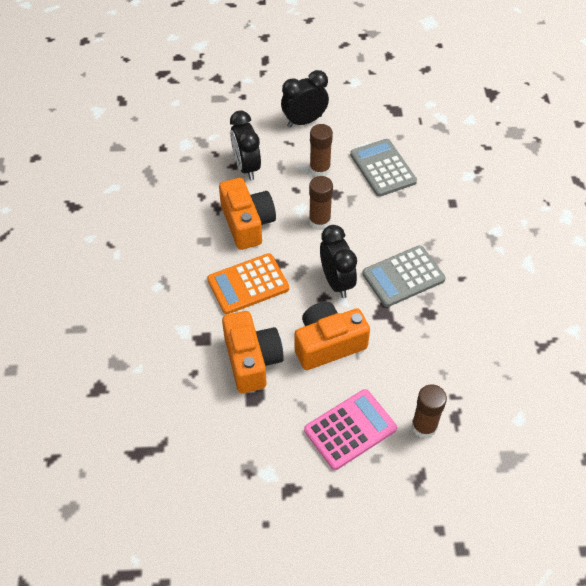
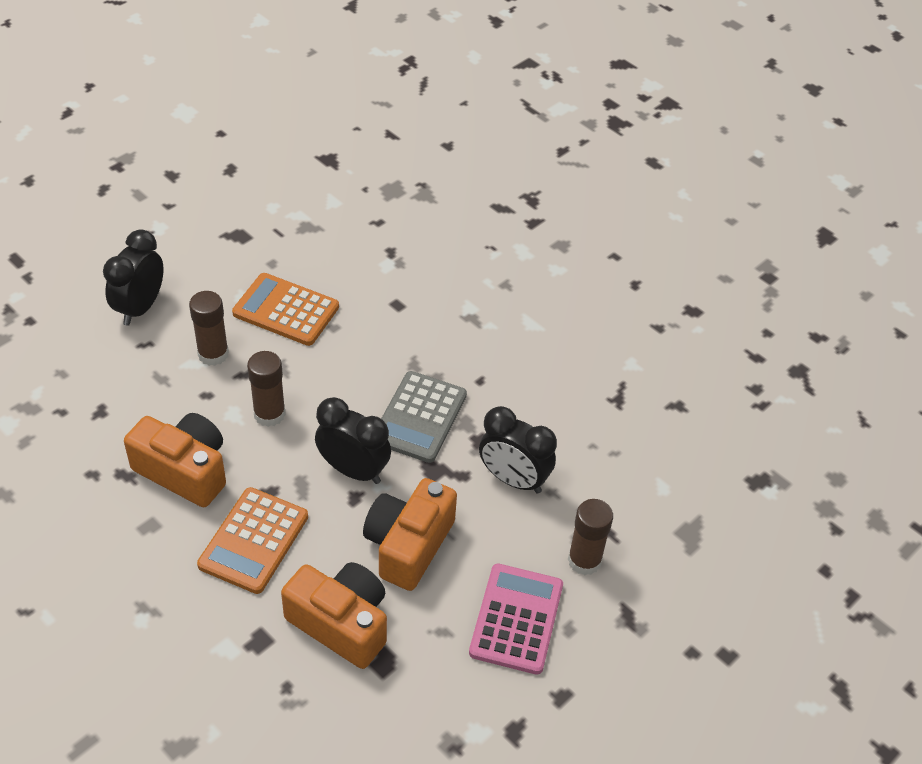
camera: 45 degrees left, 5 degrees down
black clock [230,111,261,180] -> black clock moved to [479,406,557,494]
grey calculator [350,139,417,197] -> orange calculator [232,273,339,346]

